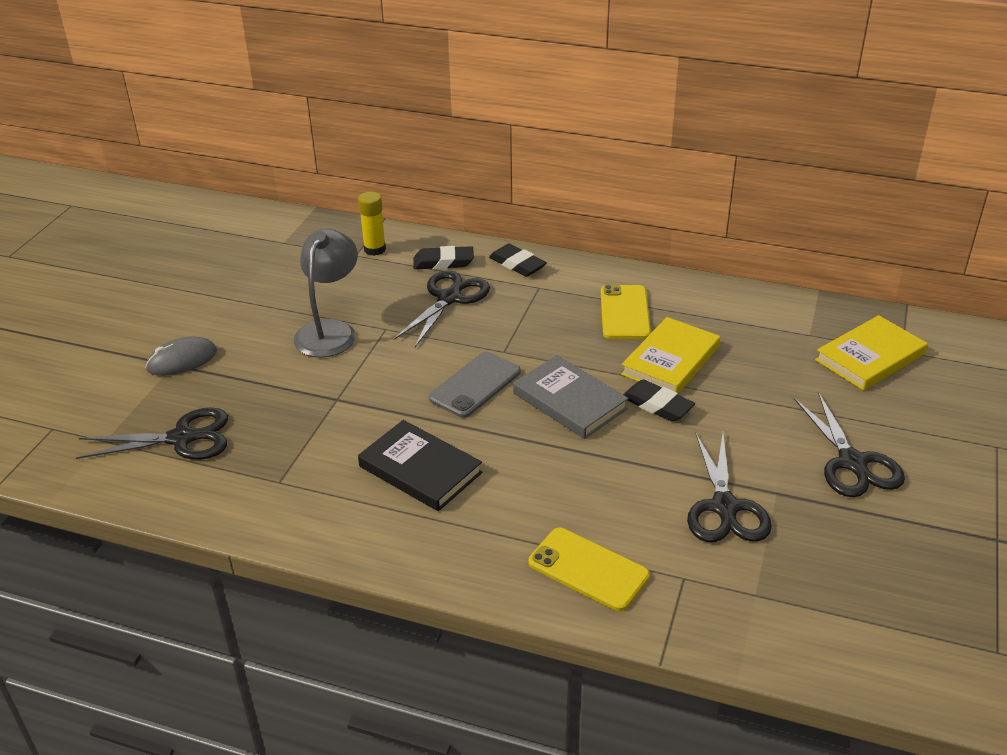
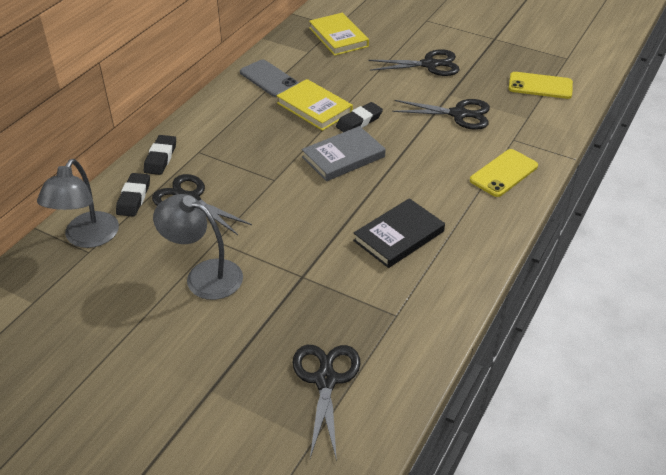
camera: 80 degrees left, 5 degrees up
grey mouse [145,336,217,376] -> none
yellow glue stick [358,192,386,256] -> grey lamp [37,159,119,248]
grey phone [429,352,521,418] -> grey phone moved to [240,60,299,97]
black eraser [489,244,547,277] -> black eraser turned 45 degrees counterclockwise [144,135,176,175]
yellow phone [601,284,651,339] -> yellow phone moved to [509,72,573,99]

